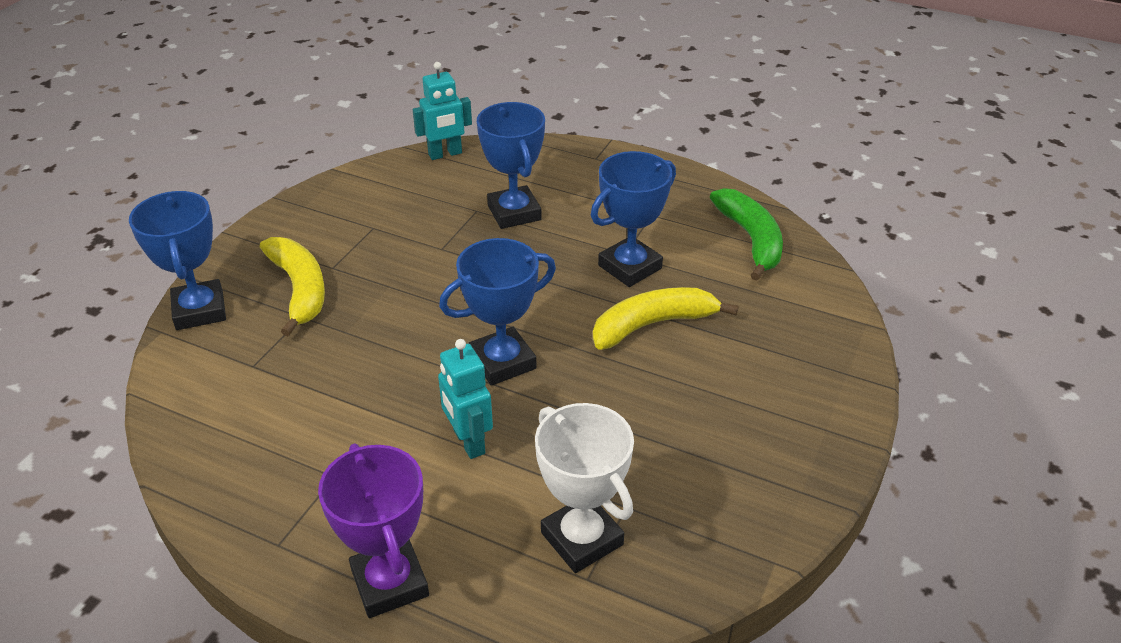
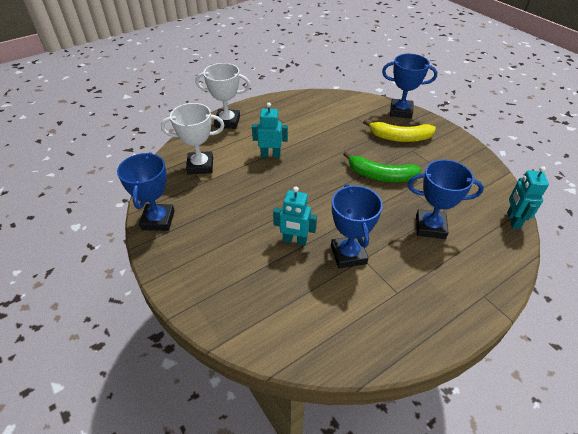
camera: 120 degrees right, 5 degrees up
purple trophy [318,443,429,618] -> white trophy [195,63,250,129]
blue trophy [439,238,556,386] -> blue trophy moved to [117,152,175,231]
yellow banana [593,287,739,350] -> turquoise robot [273,186,317,246]
green banana [710,188,783,281] -> green banana moved to [343,151,422,182]

